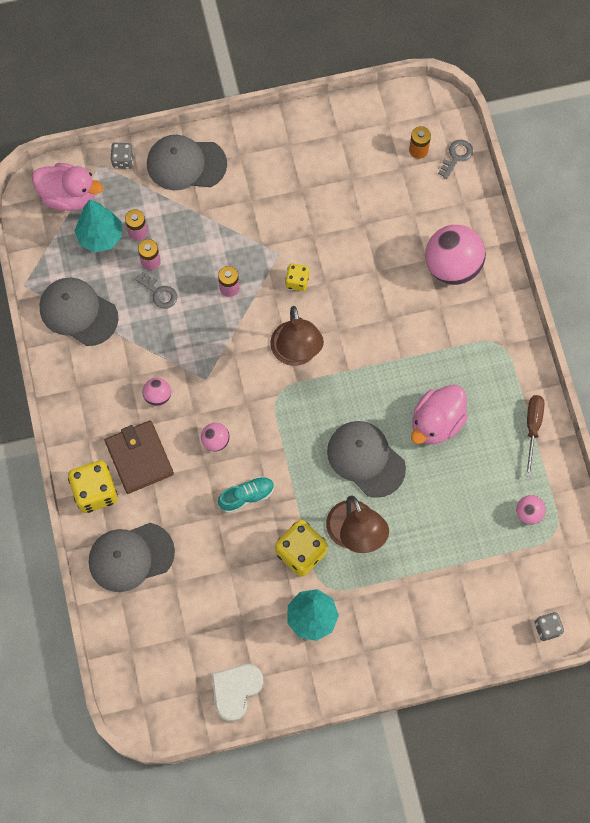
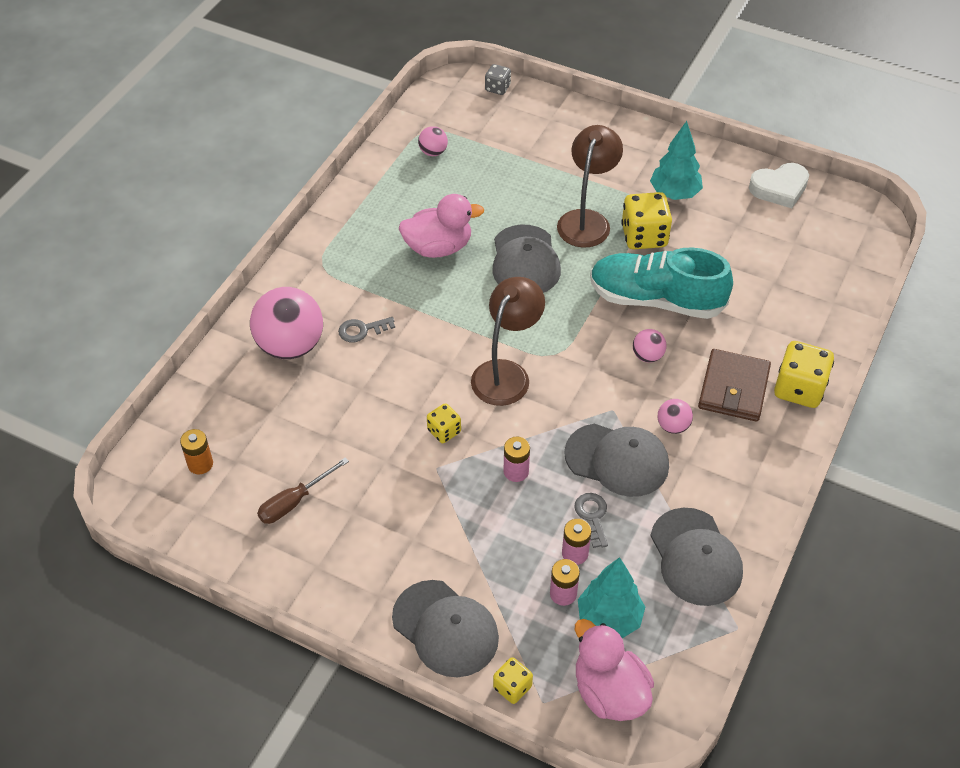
camera: 140 degrees left, 20 degrees down
grey cap [89,523,175,592] -> grey cap moved to [564,423,669,497]
grey dice [111,143,134,169] -> yellow dice [493,657,533,704]
turquoise shoe [218,476,274,513] -> turquoise shoe [590,247,733,319], size x2.09
grey key [438,140,473,179] -> grey key moved to [338,317,395,342]
brown screwdriver [526,395,545,477] -> brown screwdriver moved to [257,457,349,524]

